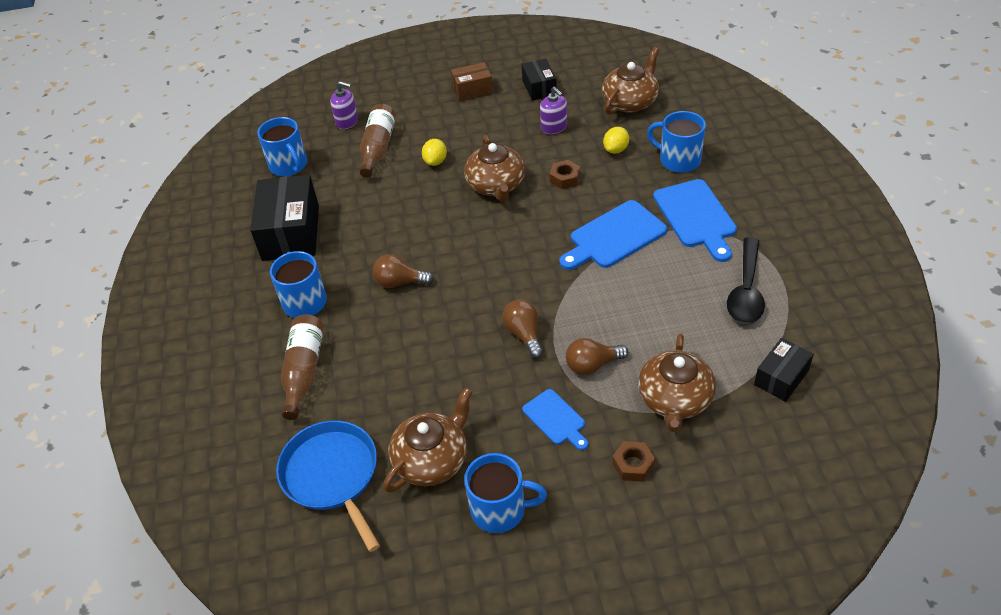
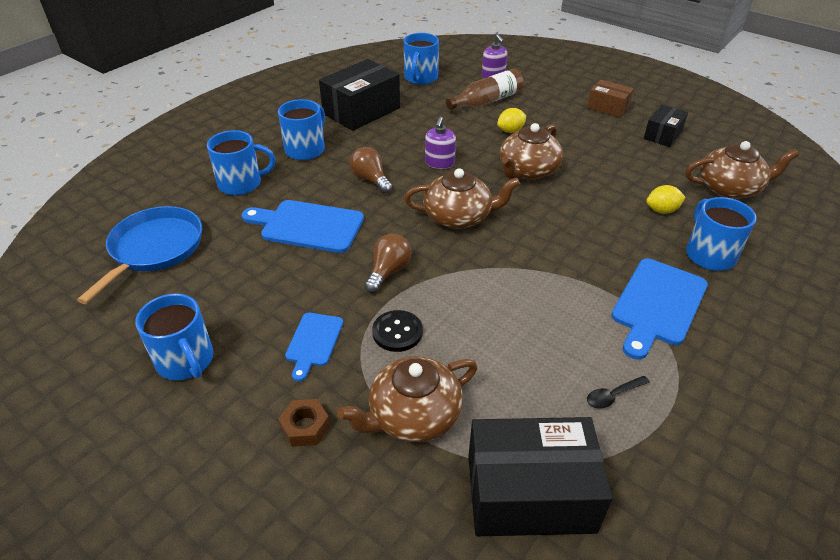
camera: 45 degrees right, 5 degrees down
brown bottle [281,314,324,420] -> blue mug [207,130,275,195]
brown teapot [383,387,473,493] -> brown teapot moved to [404,168,520,229]
purple soap dispenser [540,86,567,134] -> purple soap dispenser moved to [425,117,456,169]
brown nut [550,160,580,189] -> none
blue cutting board [559,200,667,270] -> blue cutting board moved to [241,200,364,253]
brown light bulb [566,338,628,375] -> black button [372,310,423,352]
black spoon [727,237,765,324] -> black spoon [587,376,650,409], size x0.47
black box [754,338,814,402] -> black box [468,417,612,536], size x1.81

